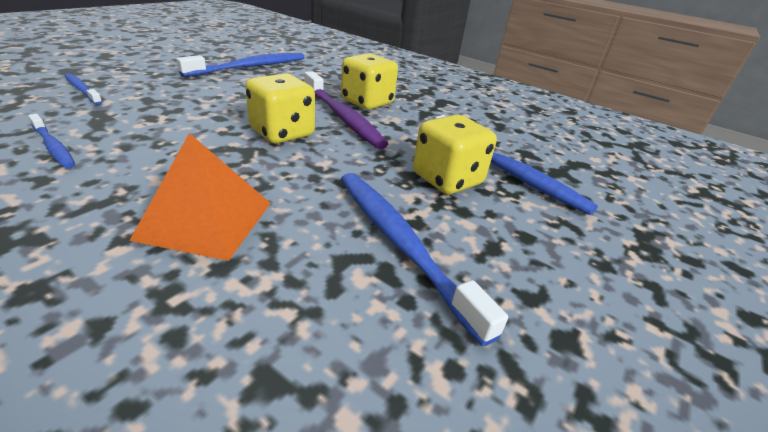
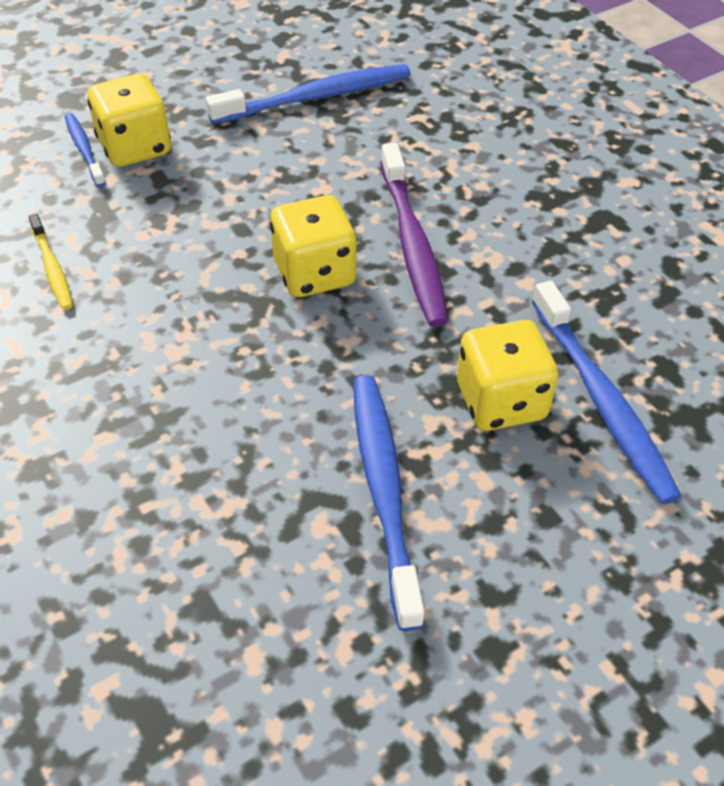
camera: 25 degrees right, 15 degrees up
blue toothbrush [28,114,75,169] -> yellow toothbrush [29,213,73,310]
orange pyramid [129,133,271,261] -> none
yellow dice [341,53,398,110] -> yellow dice moved to [87,74,171,167]

